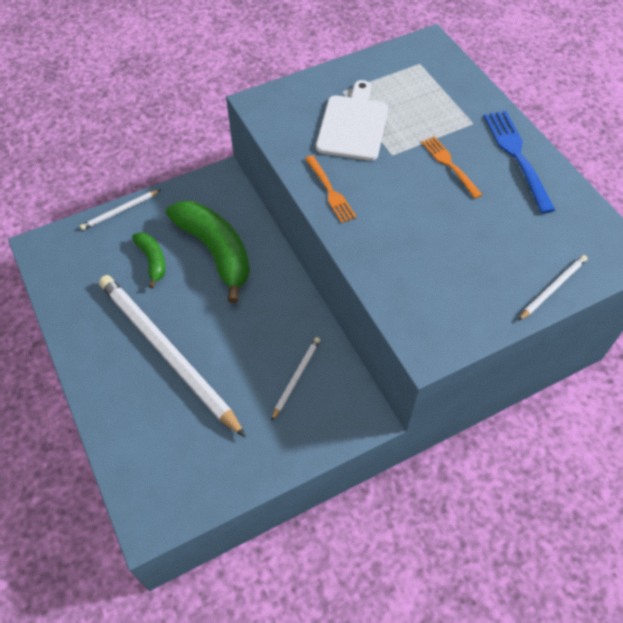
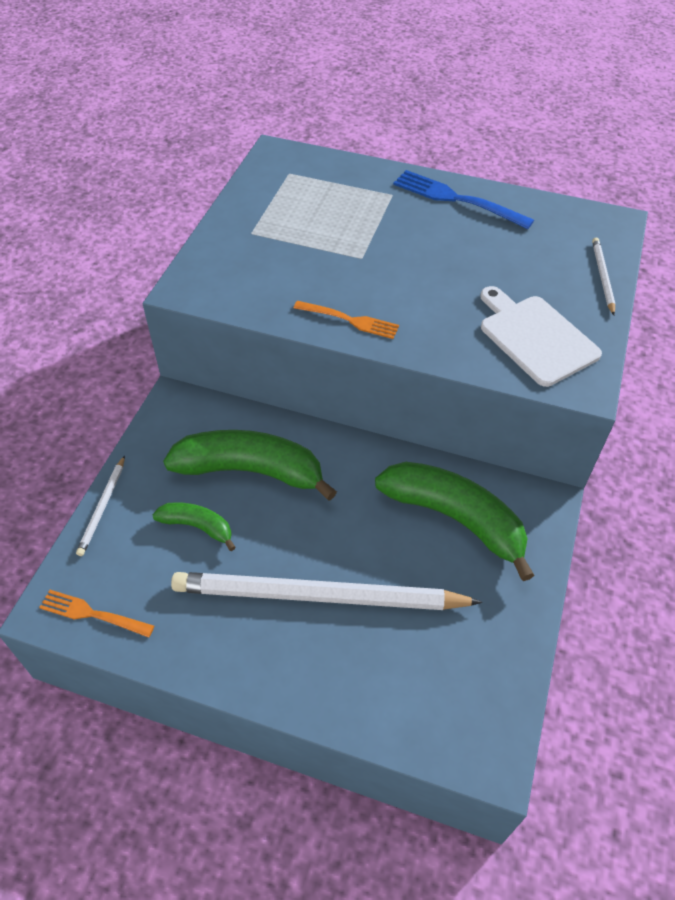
camera: 45 degrees left, 5 degrees down
white pencil [271,337,320,421] -> green banana [375,462,534,581]
white cutting board [316,80,388,161] -> white cutting board moved to [480,286,602,387]
orange fork [421,136,482,198] -> orange fork moved to [39,590,154,638]

